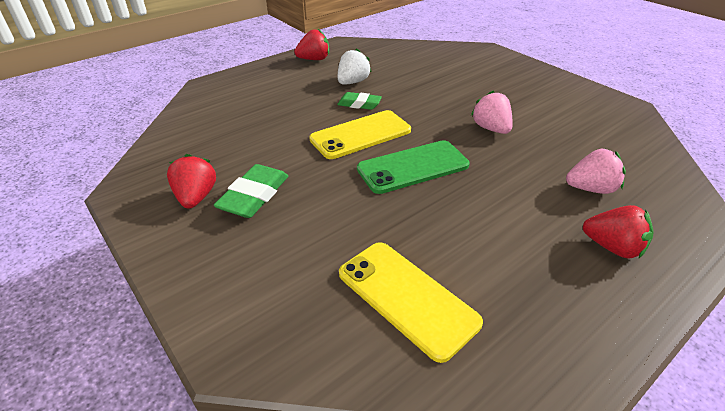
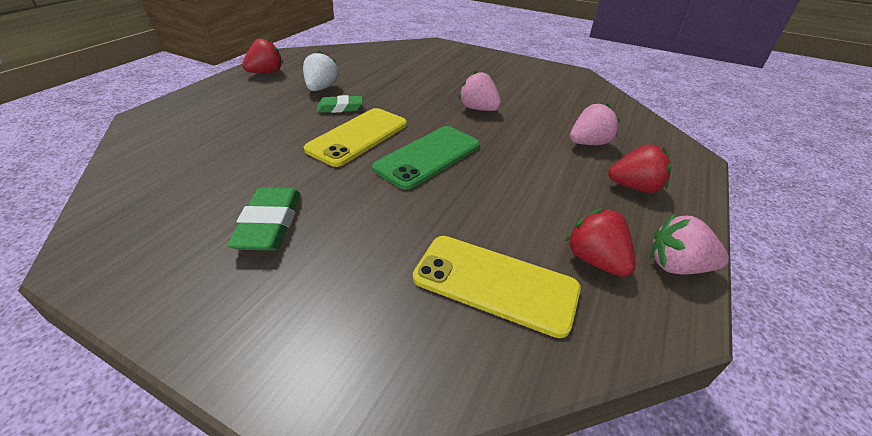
camera: 25 degrees left, 0 degrees up
red strawberry [167,154,216,209] -> red strawberry moved to [565,208,636,277]
none -> pink strawberry [650,213,729,274]

